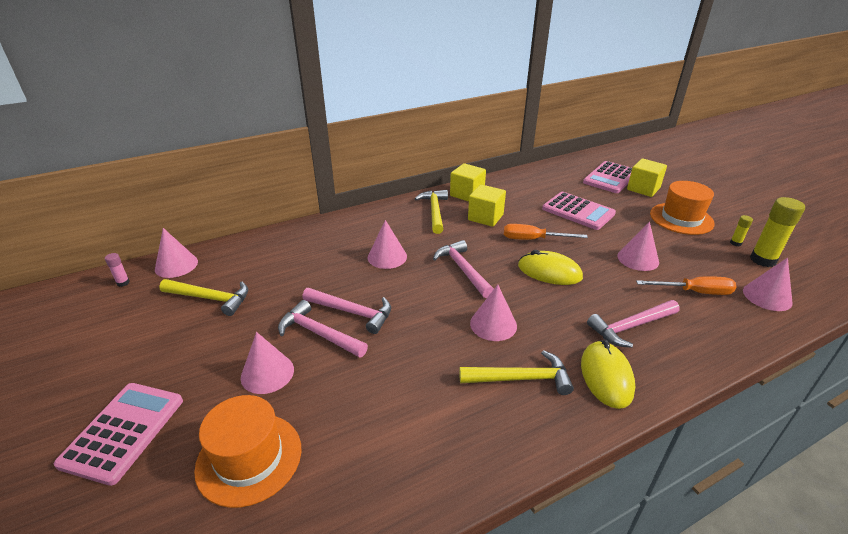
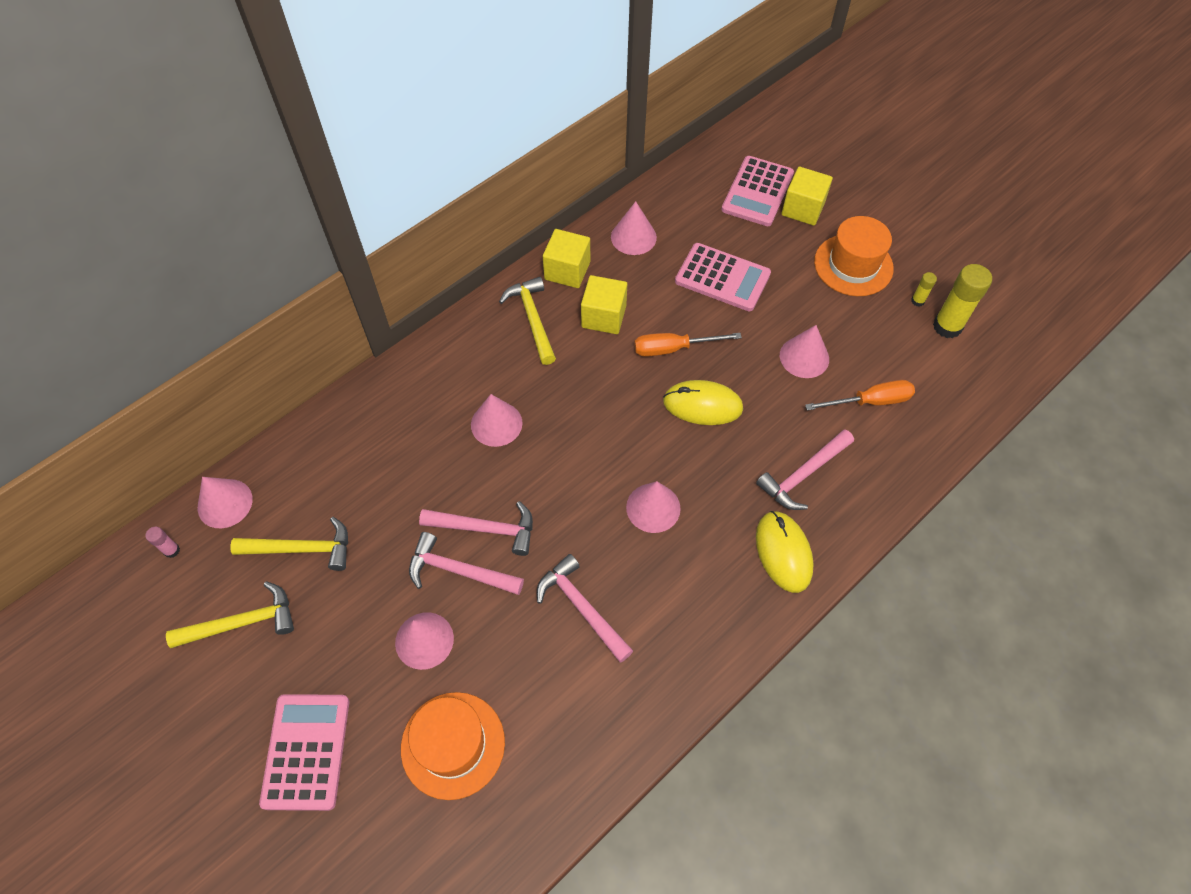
camera: 15 degrees left, 25 degrees up
pink hammer [433,240,494,298] -> pink hammer moved to [537,554,633,663]
yellow hammer [459,350,574,395] -> yellow hammer moved to [166,581,294,648]
pink cone [743,258,793,311] -> pink cone moved to [611,201,657,255]

